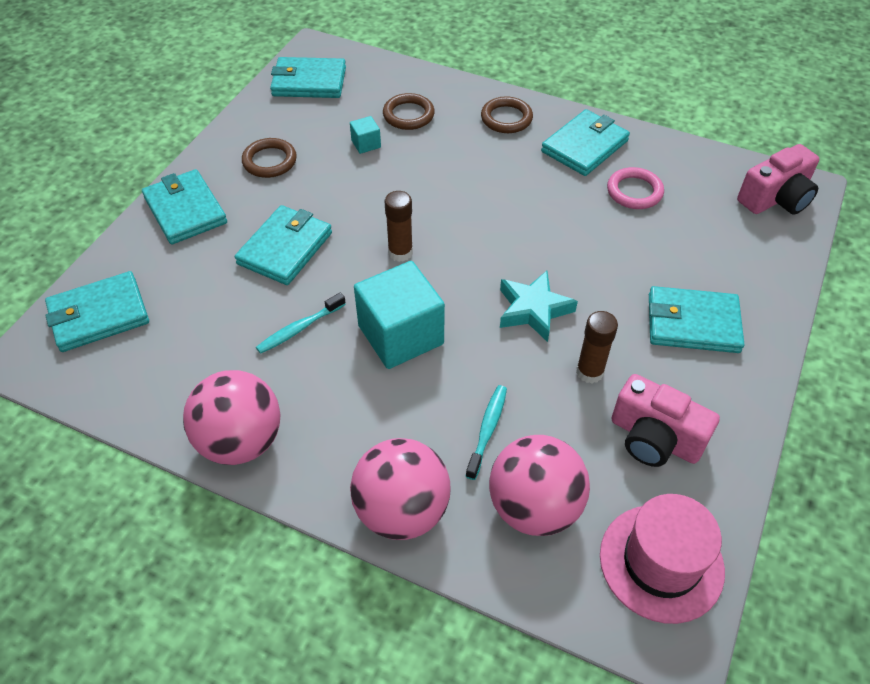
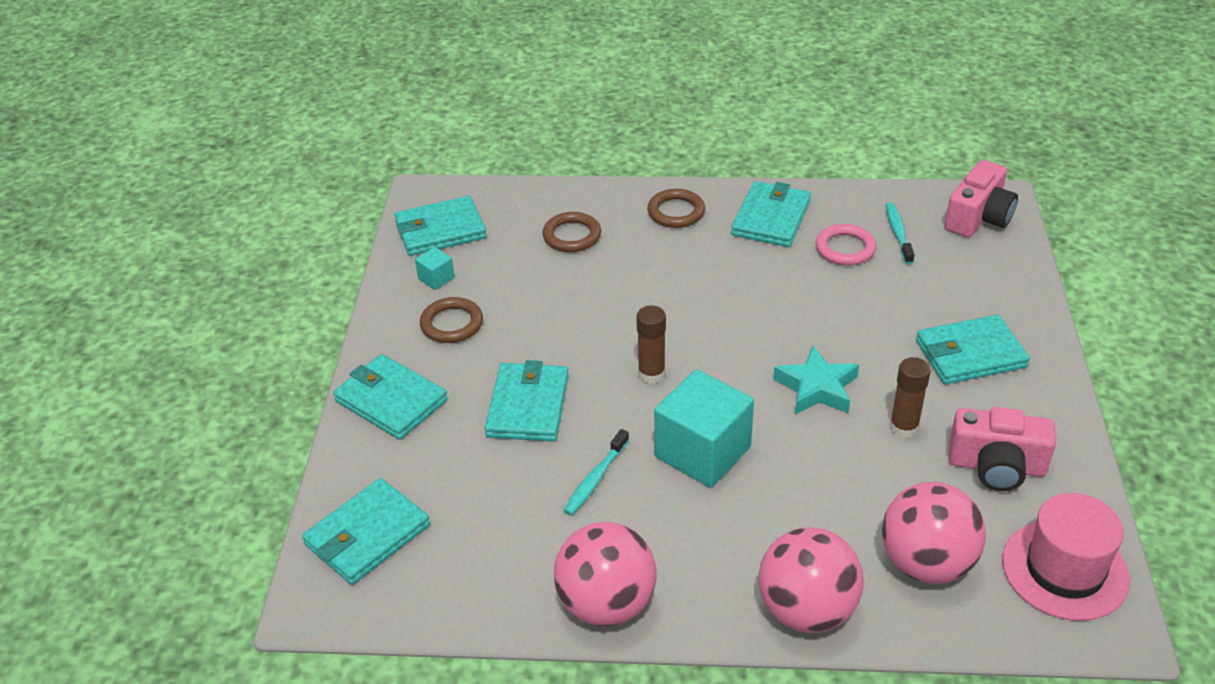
camera: 20 degrees left, 10 degrees down
turquoise cube [350,116,381,154] -> turquoise cube moved to [415,247,455,290]
turquoise toothbrush [465,385,507,480] -> turquoise toothbrush moved to [886,202,915,264]

